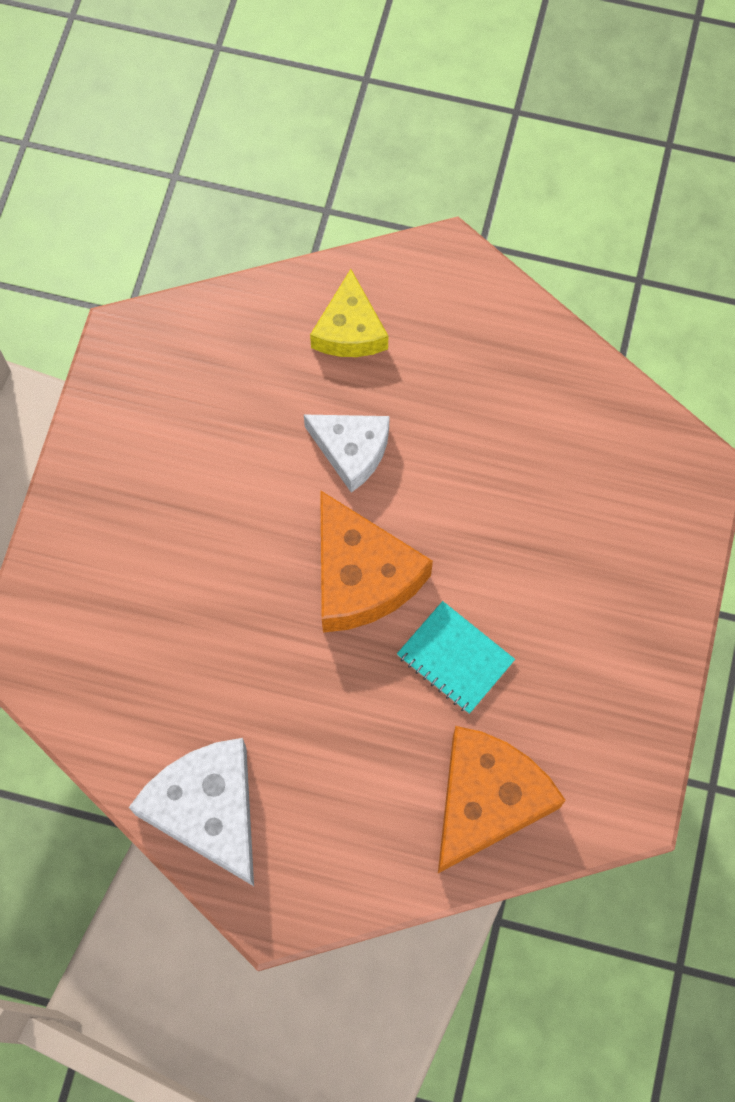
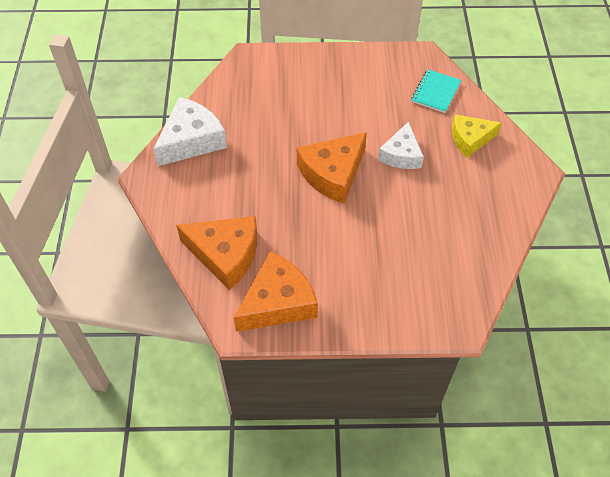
camera: 75 degrees right, 15 degrees down
turquoise notebook [397,601,515,714] -> turquoise notebook moved to [411,69,461,113]
none -> orange cheese [234,251,318,332]

